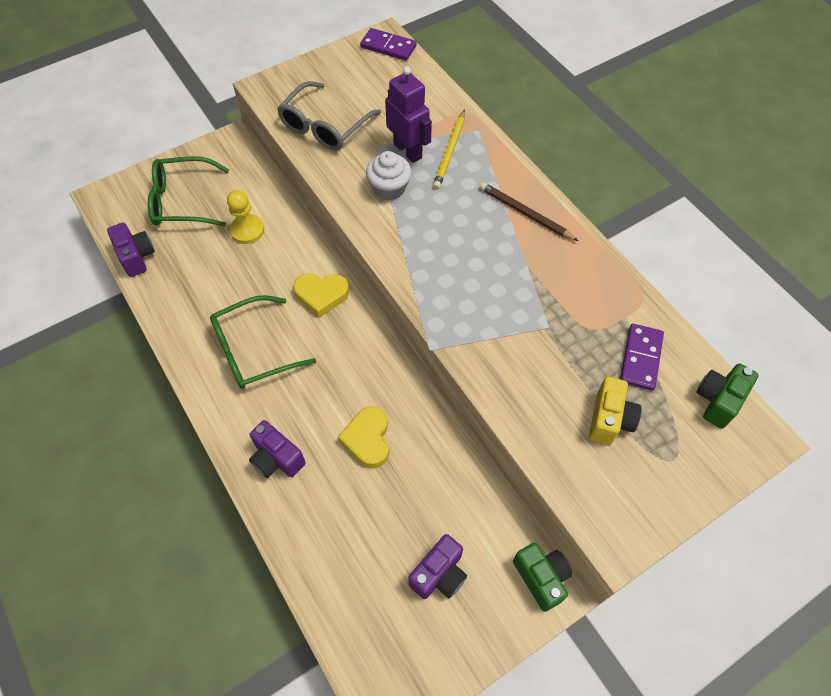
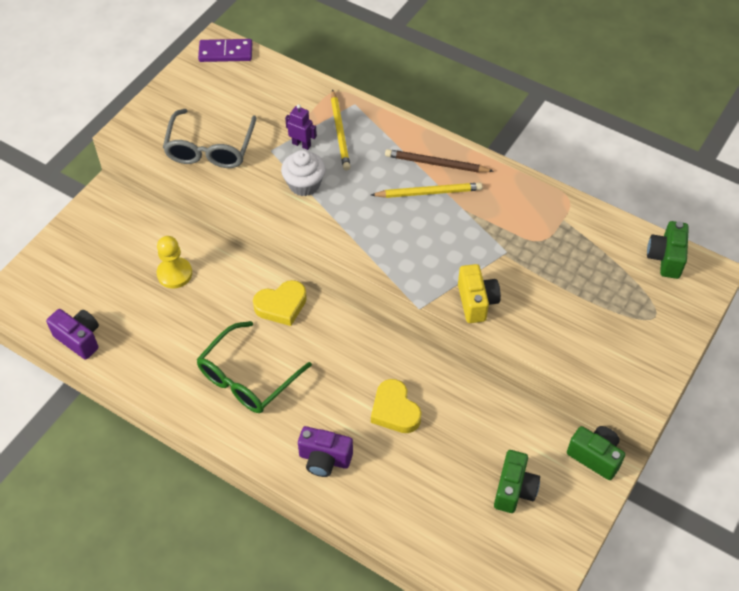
camera: 25 degrees left, 5 degrees down
green glasses [148,156,229,226] -> none
purple robot [385,66,432,163] -> purple robot [285,104,317,150], size x0.56
purple camera [408,534,467,599] -> green camera [494,450,540,513]
yellow camera [589,377,642,445] -> yellow camera moved to [458,264,501,323]
purple domino [620,324,664,391] -> none
none -> yellow pencil [371,183,482,198]

